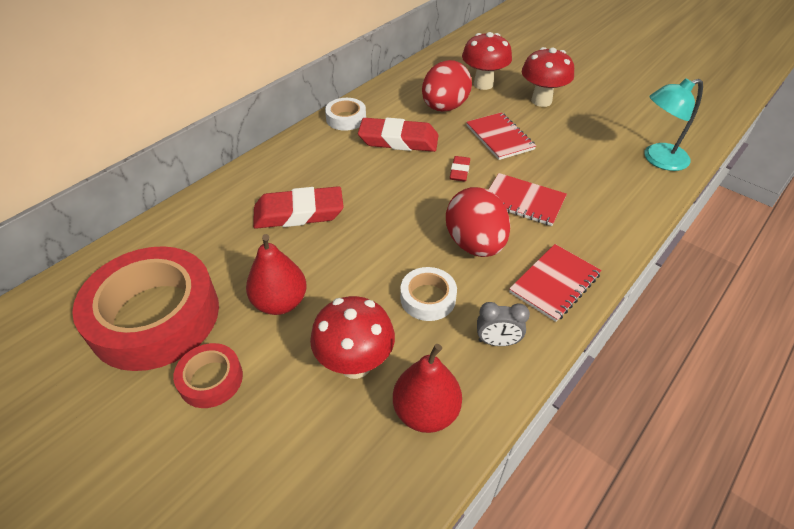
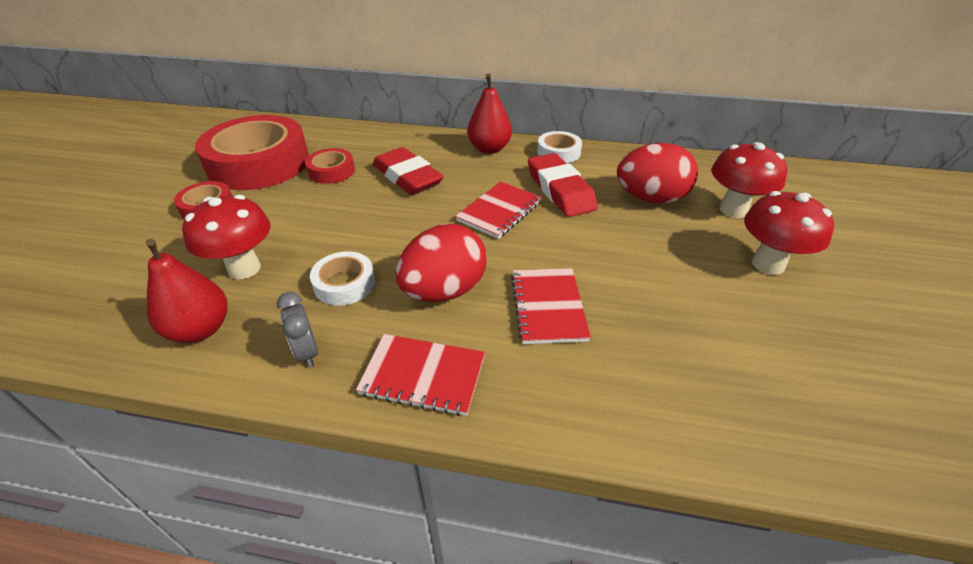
camera: 60 degrees right, 5 degrees down
red pear [246,234,307,315] -> red pear moved to [467,73,512,154]
red eraser [450,156,470,181] -> none
red notebook [466,112,536,160] -> red notebook moved to [455,181,542,239]
turquoise lamp [644,78,703,171] -> none
none -> red tape [305,148,355,184]

